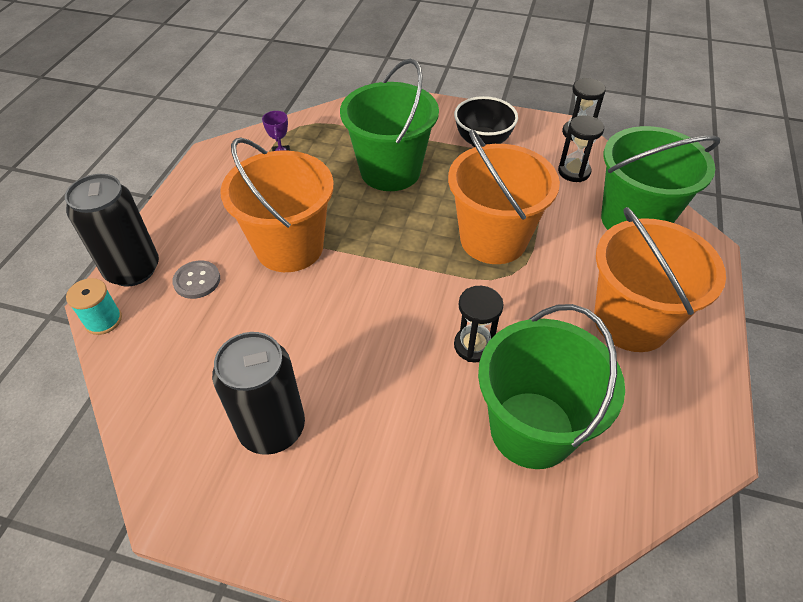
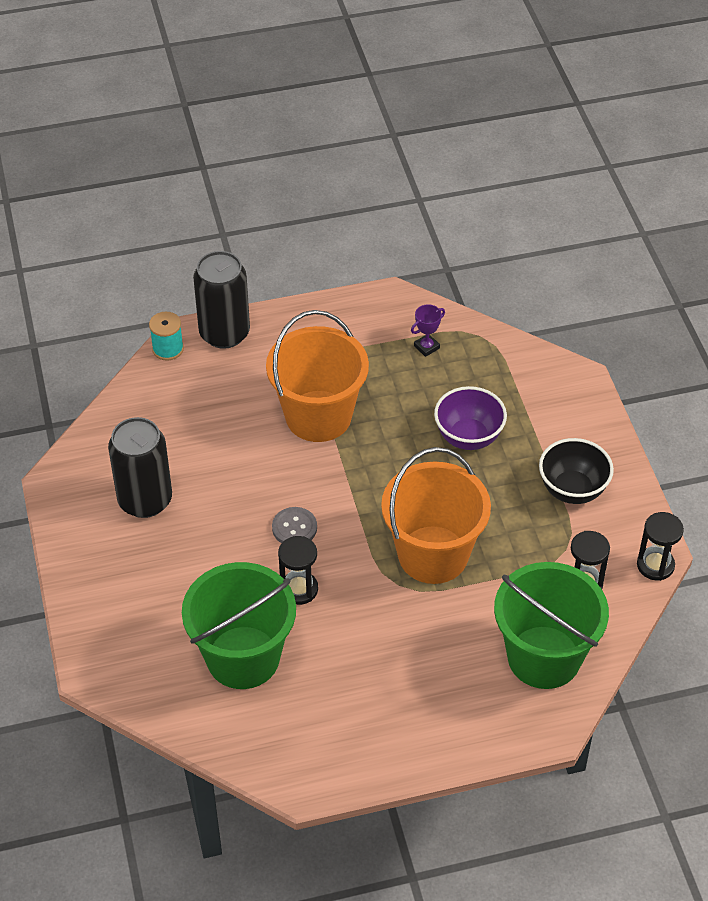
camera: 60 degrees right, 0 degrees up
grey button [172,261,220,299] -> grey button moved to [272,507,317,543]
green bucket [340,59,439,191] -> purple bowl [434,386,507,450]
orange bucket [594,207,726,352] -> none

